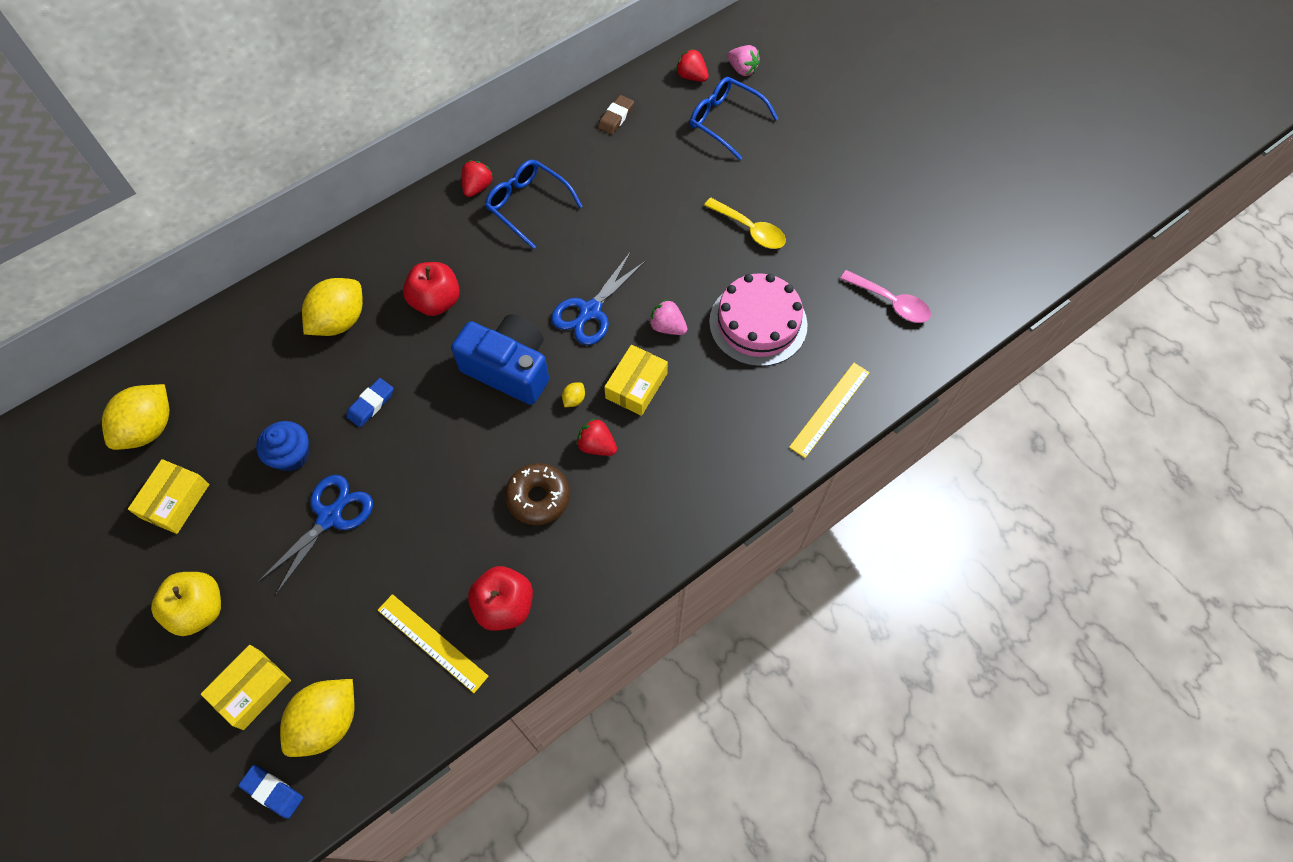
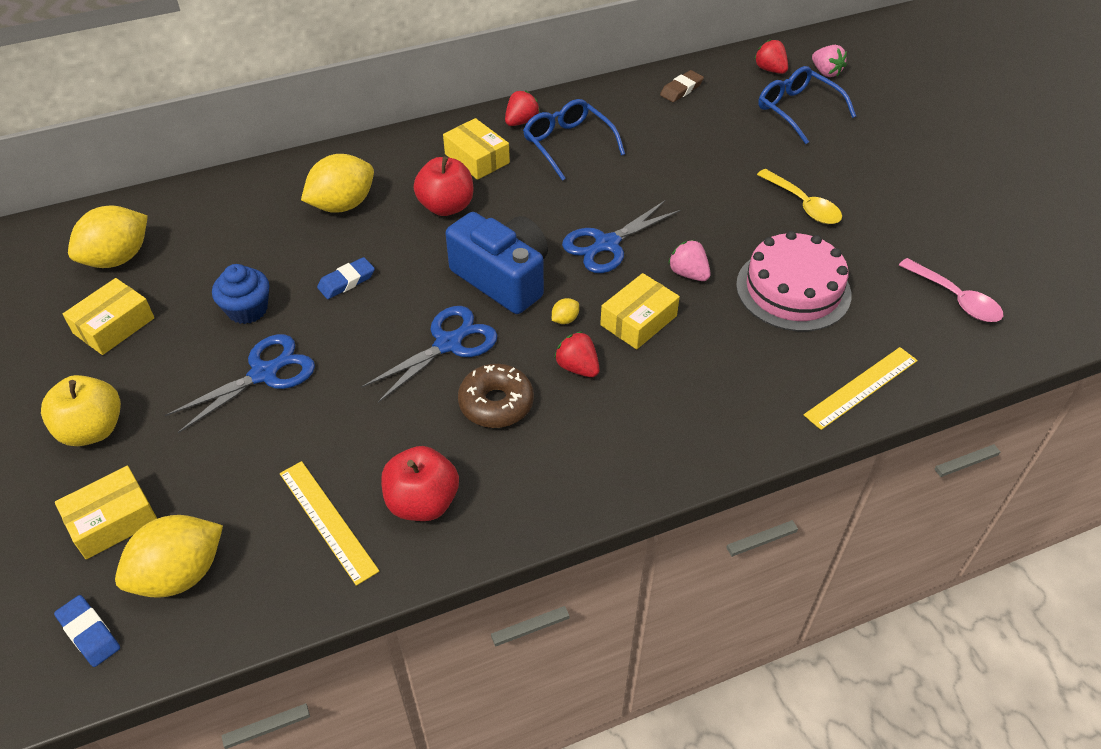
camera: 15 degrees right, 15 degrees down
none -> blue scissors [362,306,498,403]
none -> yellow box [443,118,510,180]

